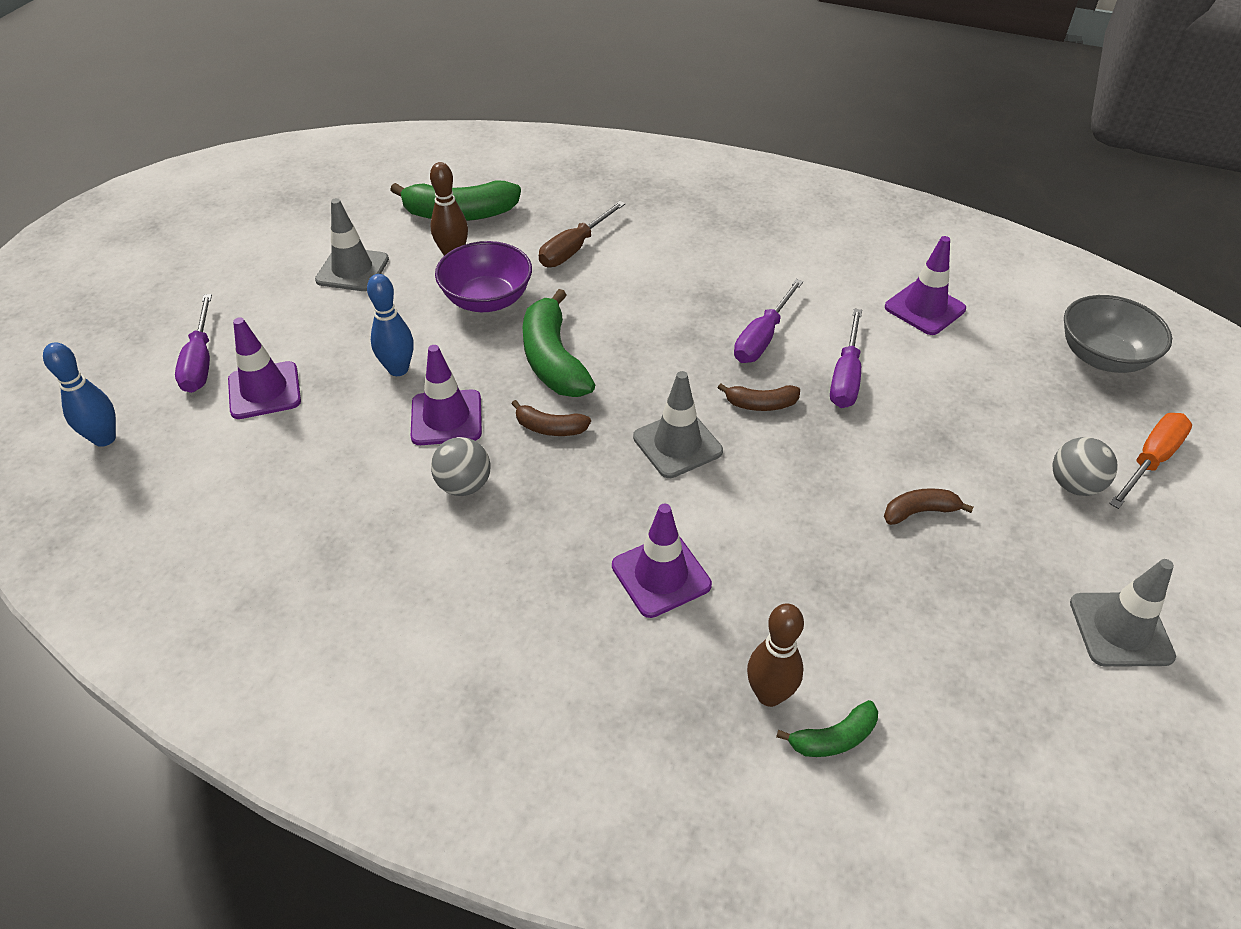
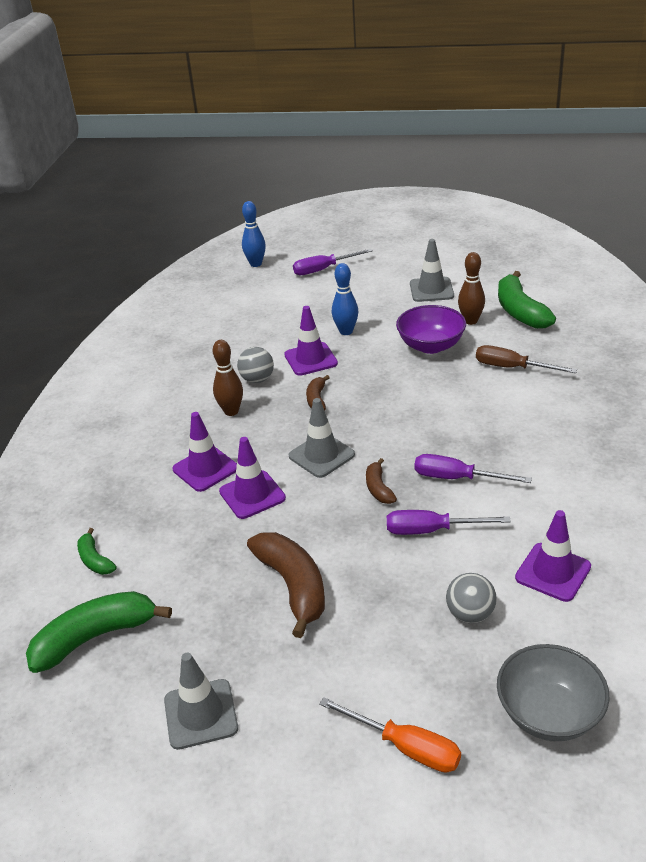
camera: 80 degrees right, 10 degrees down
purple traffic cone [228,317,301,419] -> purple traffic cone moved to [219,437,286,519]
green banana [522,289,595,397] -> green banana moved to [26,591,172,673]
brown bowling pin [747,604,804,707] -> brown bowling pin moved to [213,340,243,416]
brown banana [884,488,973,525] -> brown banana [247,532,325,638], size x1.94
grey ball [1053,437,1117,496] -> grey ball moved to [446,573,497,623]

